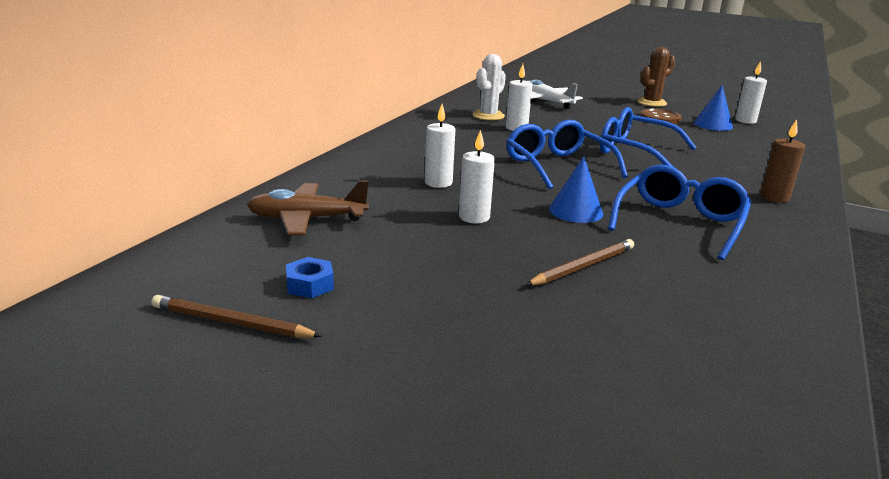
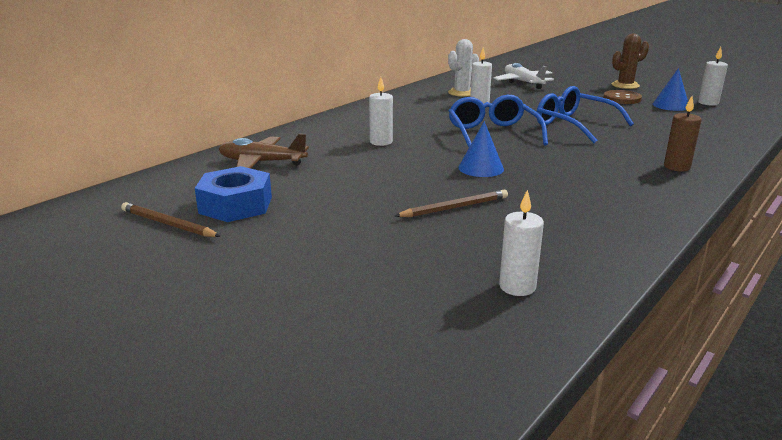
camera: 15 degrees right, 0 degrees up
blue nut [286,257,334,298] -> blue nut [195,166,272,222], size x1.96
white candle [459,130,495,223] -> white candle moved to [499,189,544,296]
blue glasses [608,164,752,260] -> none

